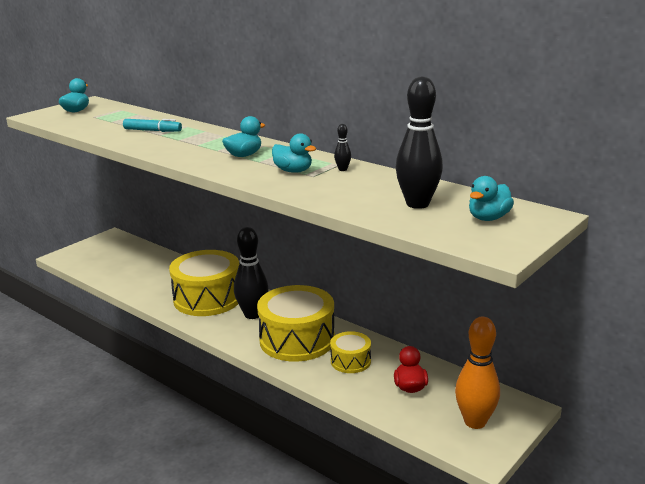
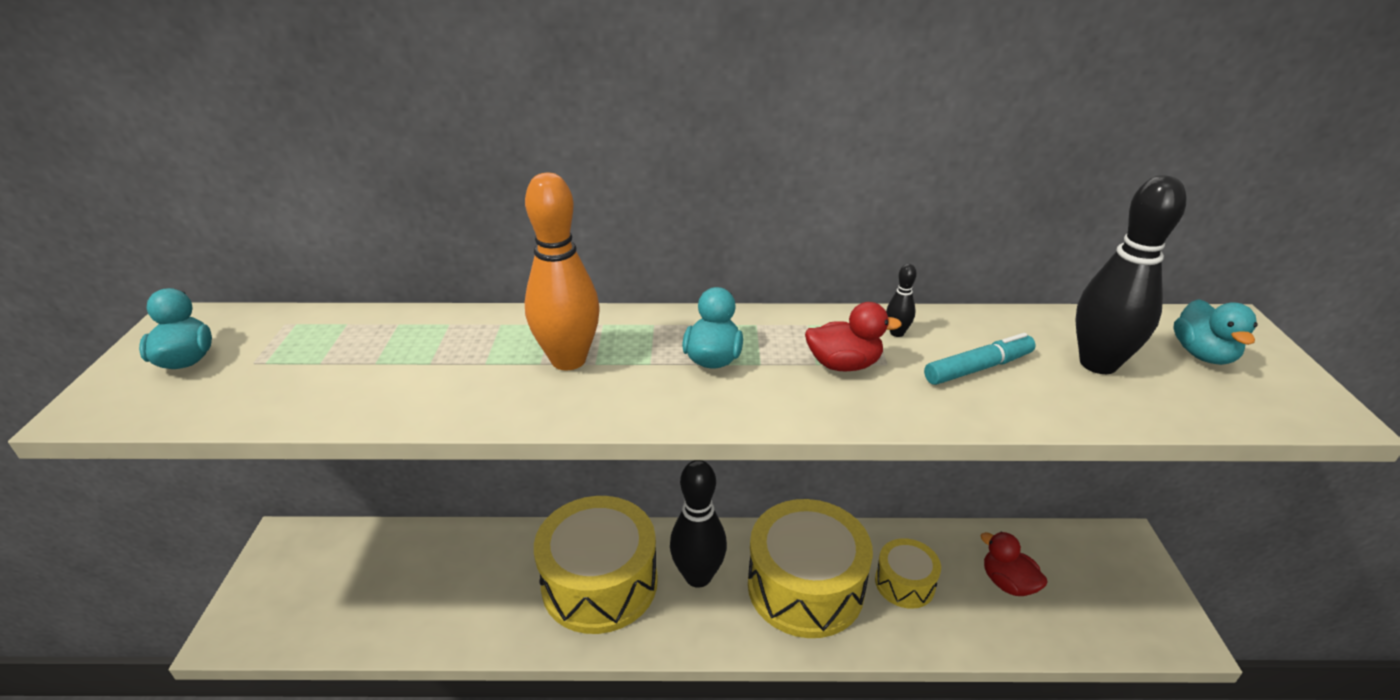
camera: 40 degrees left, 10 degrees up
turquoise marker [123,119,182,132] -> turquoise marker moved to [924,333,1036,385]
turquoise duck [272,133,316,173] -> red duck [805,302,902,371]
orange bowling pin [455,317,500,429] -> orange bowling pin moved to [524,173,599,371]

